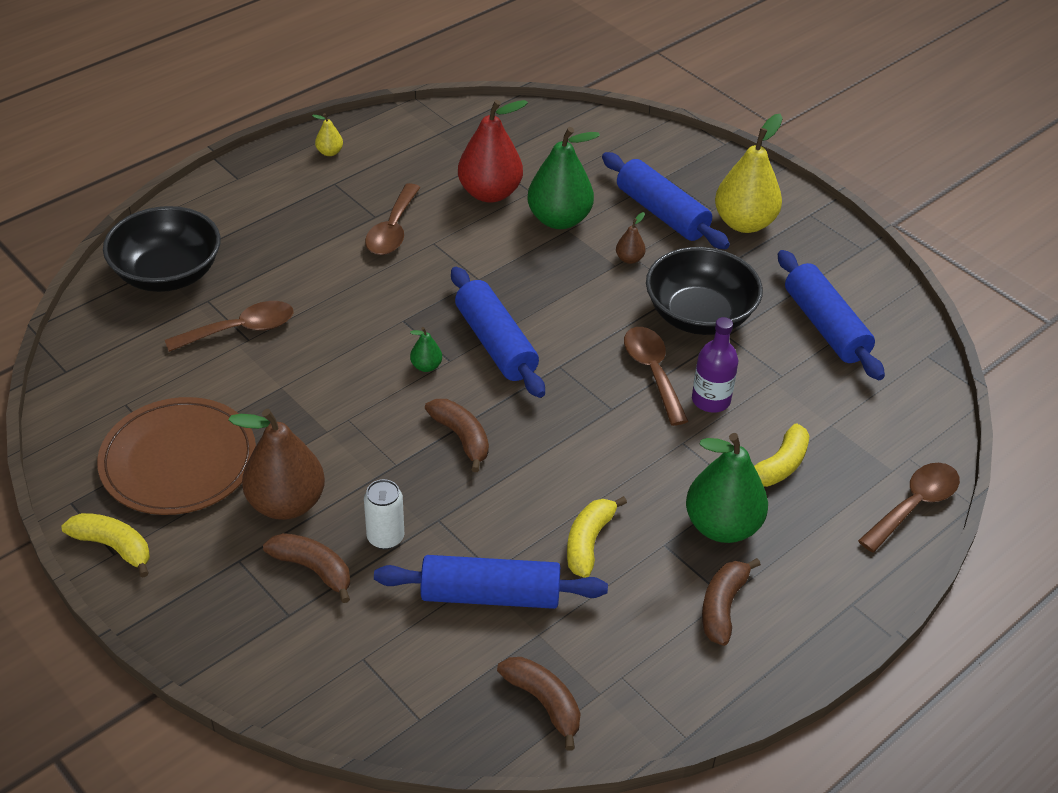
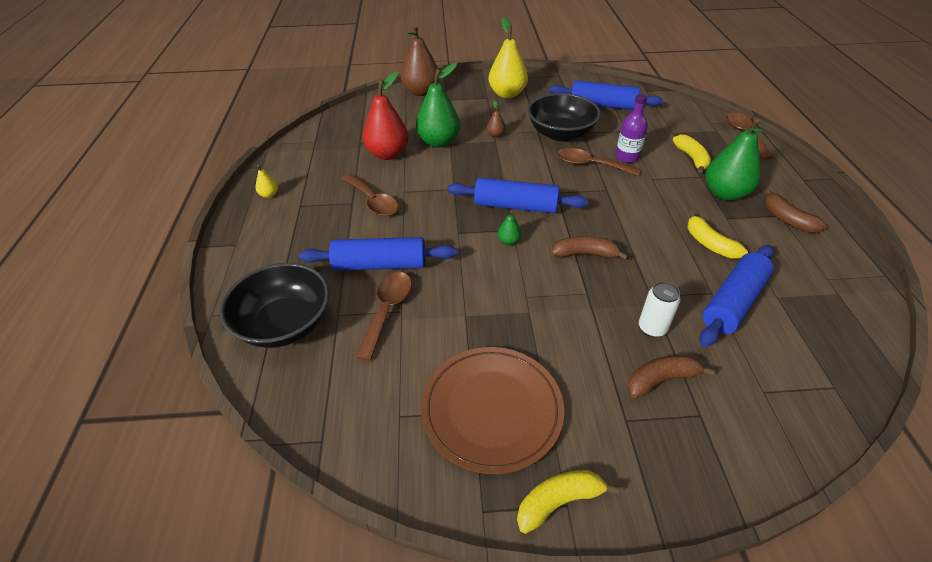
camera: 50 degrees left, 0 degrees up
brown pear [228,409,325,520] -> brown pear moved to [401,25,439,96]
brown banana [497,657,581,751] -> none
blue rolling pin [602,152,730,249] -> blue rolling pin moved to [299,237,457,271]

